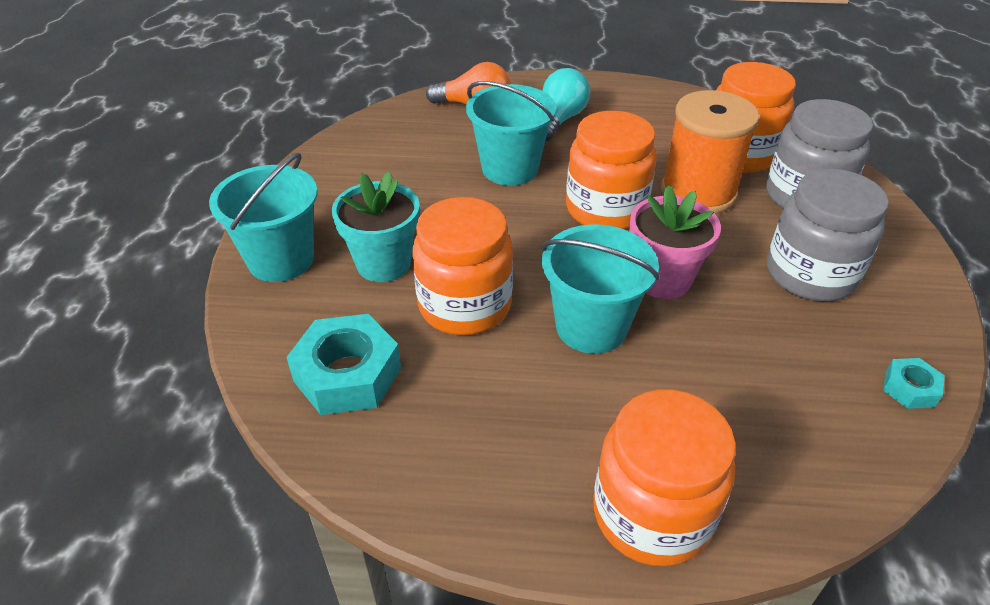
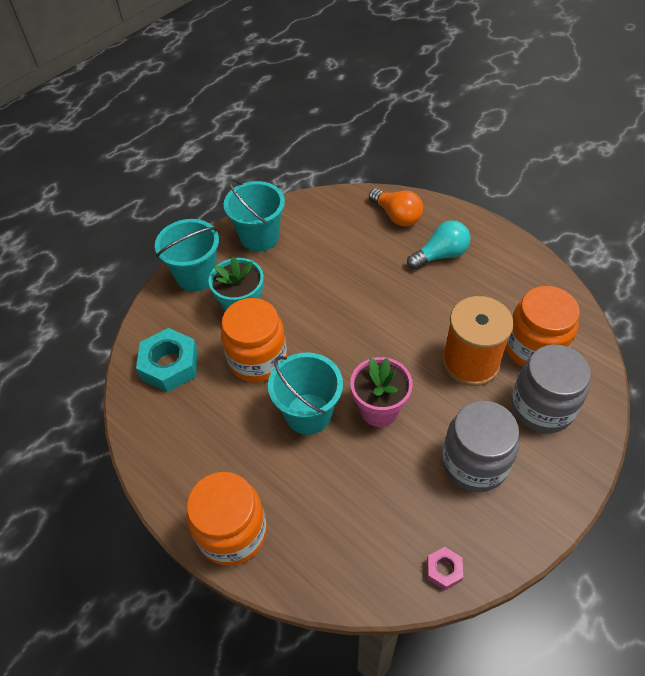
camera: 40 degrees right, 10 degrees up
turquoise bucket [466,81,556,186] -> turquoise bucket moved to [224,179,285,252]
orange jar [566,111,657,229] -> none
turquoise nut [883,358,945,409] -> pink nut [427,547,463,590]

